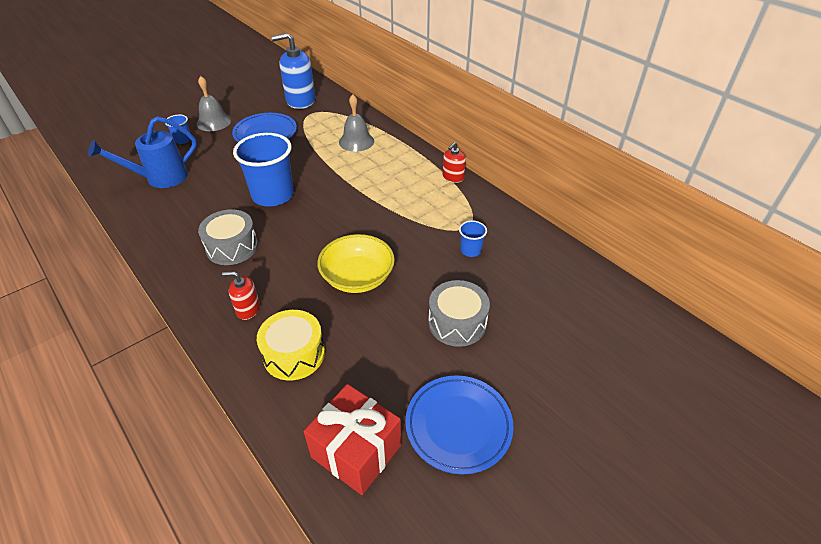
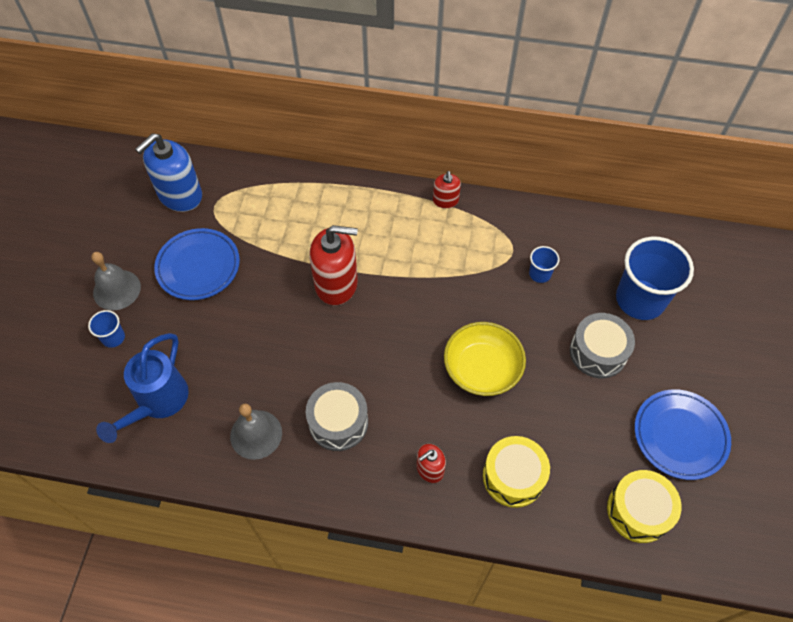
camera: 40 degrees left, 15 degrees up
blue cup [233,133,294,206] -> blue cup moved to [616,236,694,320]
red gift [304,384,401,495] -> yellow drum [607,470,682,543]
grey bell [339,94,374,152] -> grey bell moved to [230,404,282,460]
none -> red soap dispenser [309,225,358,305]

